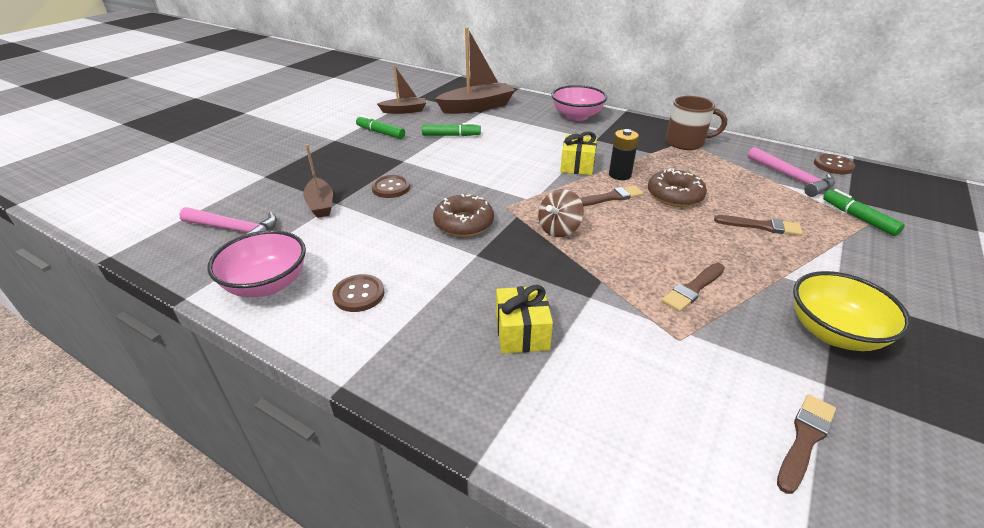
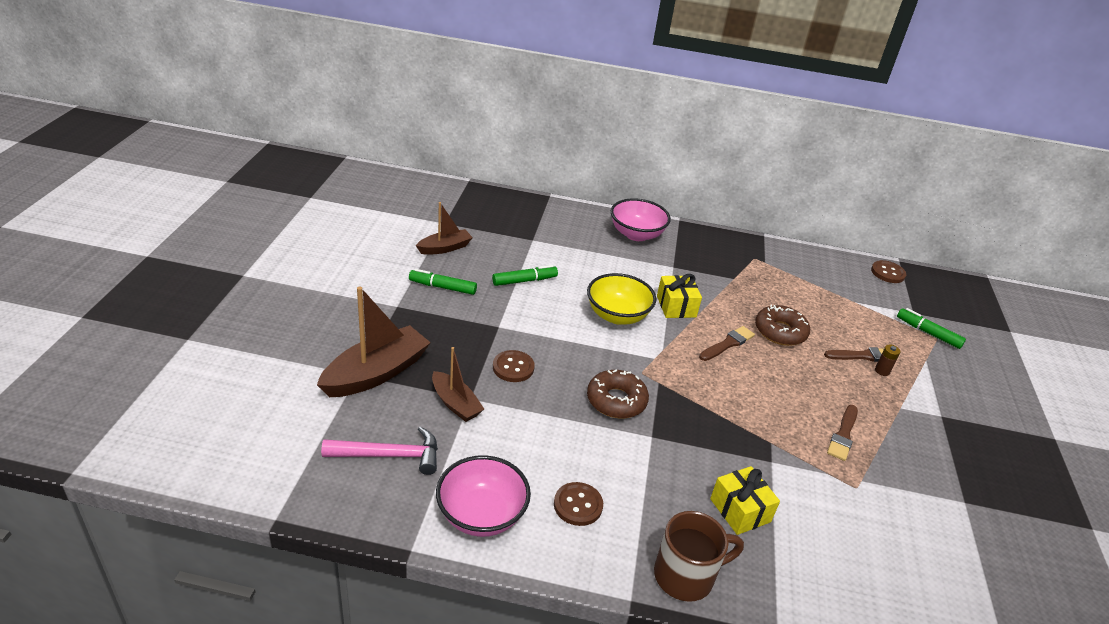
camera: 25 degrees left, 0 degrees up
brown boat [435,27,515,114] -> brown boat moved to [317,286,431,397]
brown spinning top [538,189,584,237] -> none
black battery [609,129,639,180] -> none
brown mug [666,96,727,150] -> brown mug moved to [654,511,744,602]
pink hammer [748,147,835,197] -> none
brown brush [777,394,836,494] -> none
yellow bowl [793,271,911,351] -> yellow bowl moved to [587,273,656,325]
none -> brown battery [875,344,900,376]

